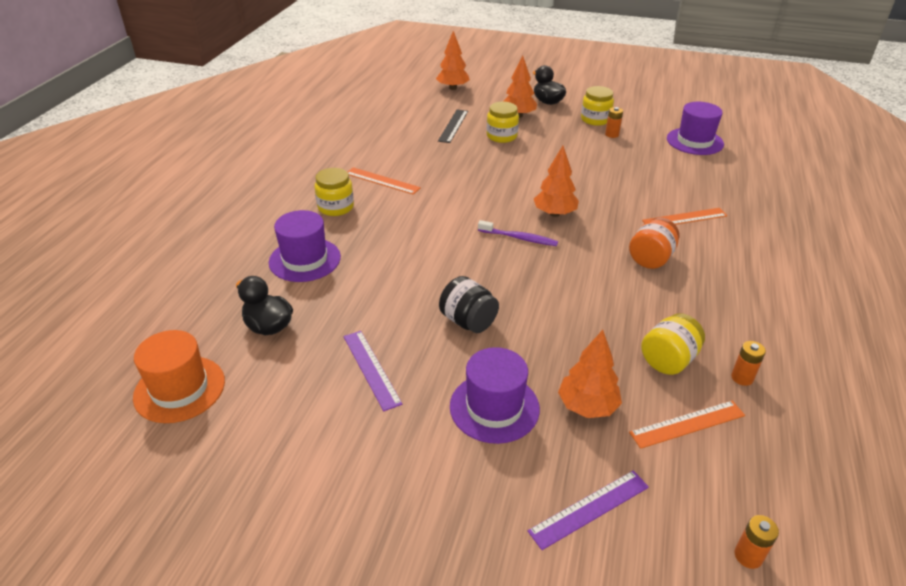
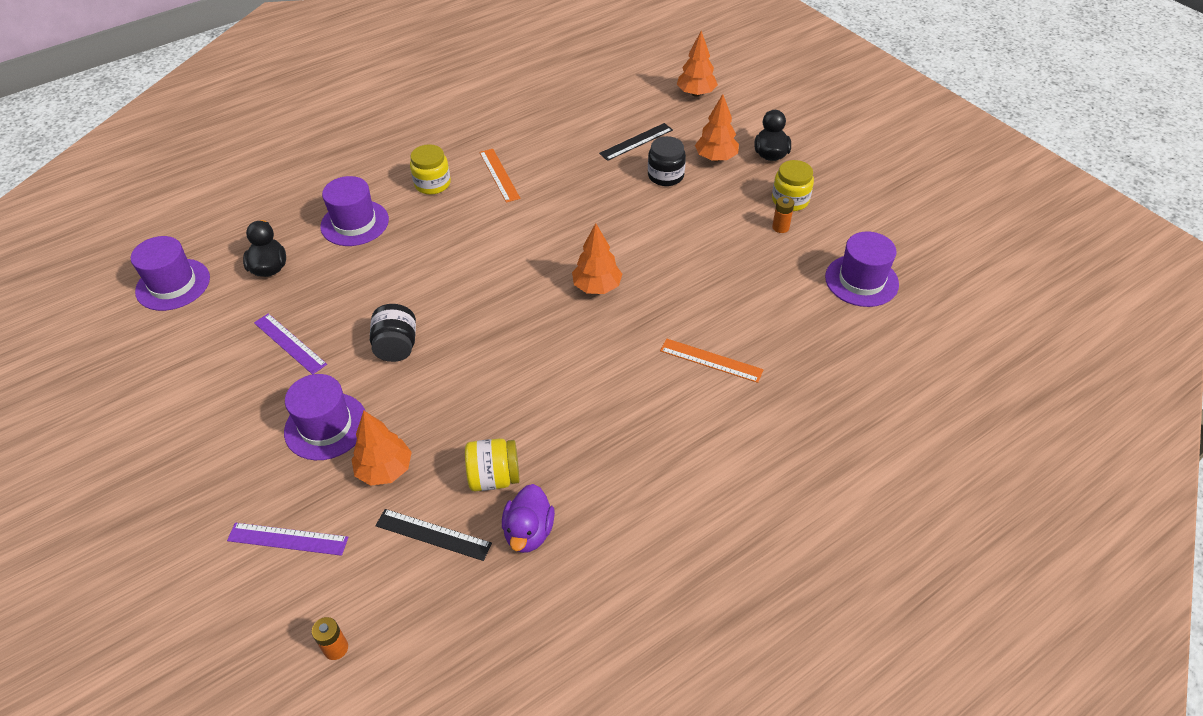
camera: 40 degrees right, 10 degrees up
orange hat [133,330,225,423] -> purple hat [131,236,210,311]
purple ruler [343,331,403,411] -> purple ruler turned 60 degrees counterclockwise [254,313,327,375]
purple toothbrush [478,220,558,246] -> none
yellow jar [487,102,519,143] -> black jar [648,136,686,186]
orange jar [629,217,679,269] -> none
orange ruler [629,401,745,449] -> black ruler [375,509,492,561]
orange battery [731,341,766,386] -> purple duck [502,484,555,553]

